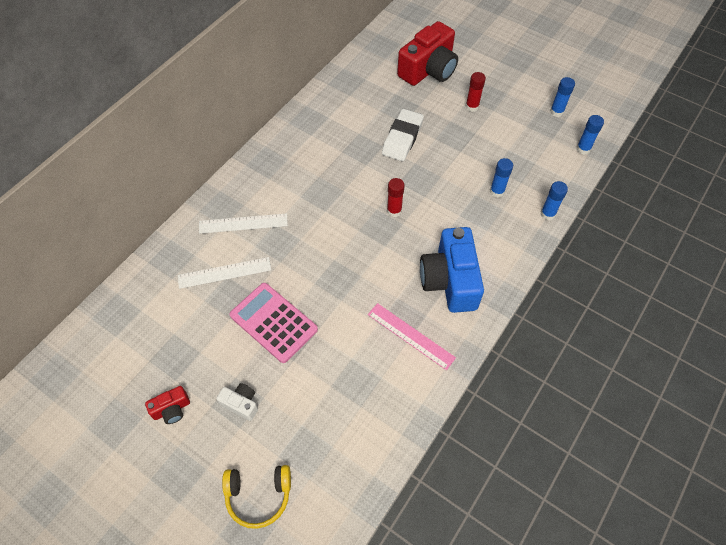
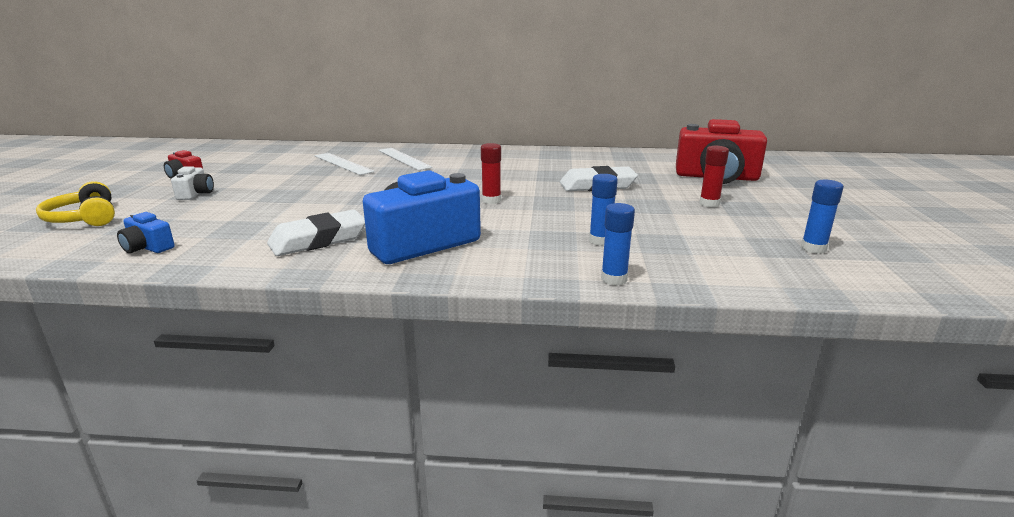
camera: 60 degrees right, 35 degrees down
pink calculator [230,283,318,363] -> none
pink ruler [368,303,456,370] -> white eraser [267,210,365,256]
blue glue stick [577,115,604,155] -> none
none -> blue camera [117,212,175,253]

